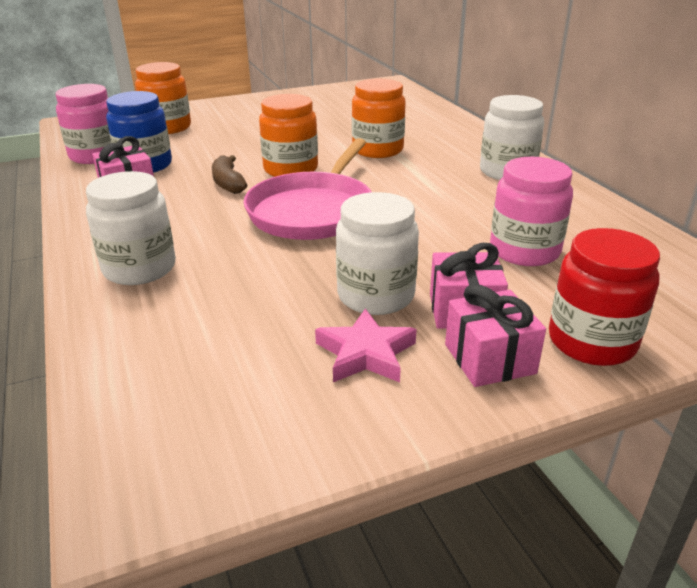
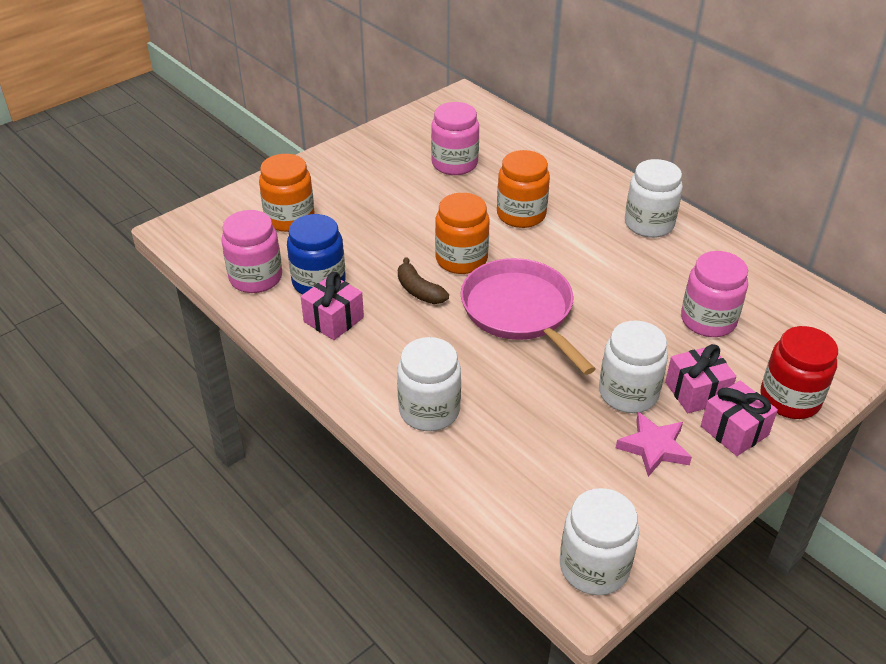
camera: 20 degrees left, 10 degrees up
pink pan [243,138,372,240] -> pink pan turned 150 degrees clockwise [461,258,596,375]
none -> pink jar [431,102,479,175]
none -> white jar [560,488,639,595]

